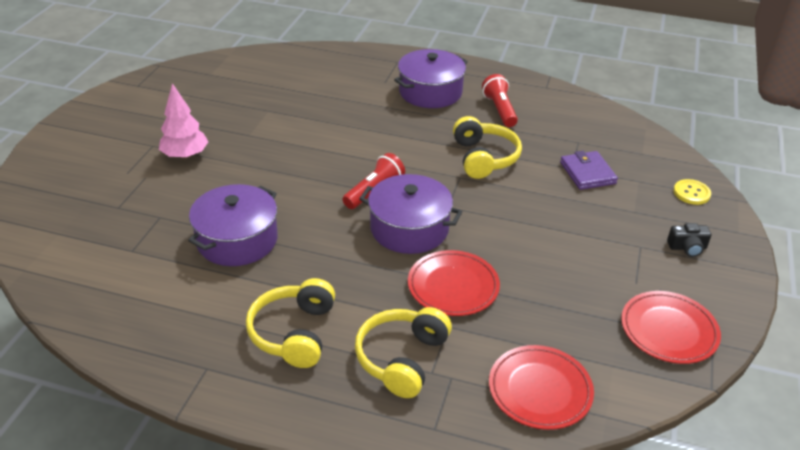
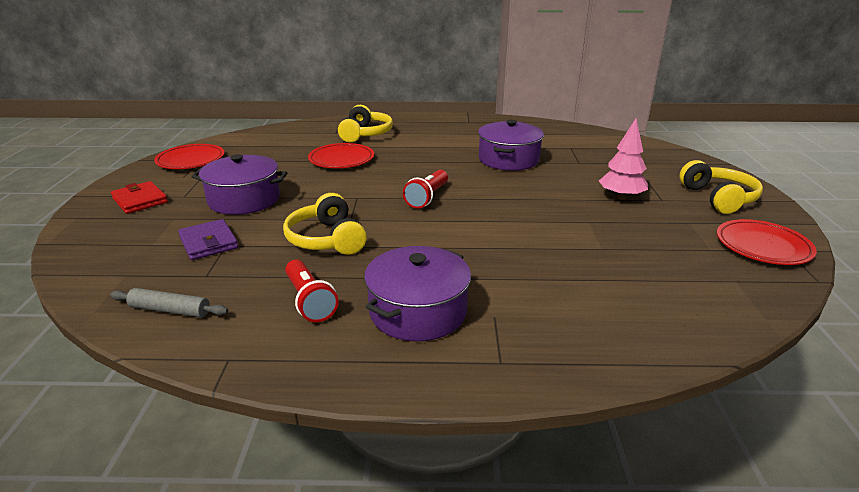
camera: 165 degrees right, 10 degrees down
yellow headphones [246,278,335,368] -> yellow headphones moved to [679,160,763,214]
purple pot [359,174,462,254] -> purple pot moved to [191,154,287,215]
red plate [489,345,594,430] -> red plate moved to [717,219,817,265]
black camera [667,223,711,257] -> red wallet [111,181,168,214]
yellow button [674,179,711,205] -> none
none -> grey rolling pin [110,288,228,318]

